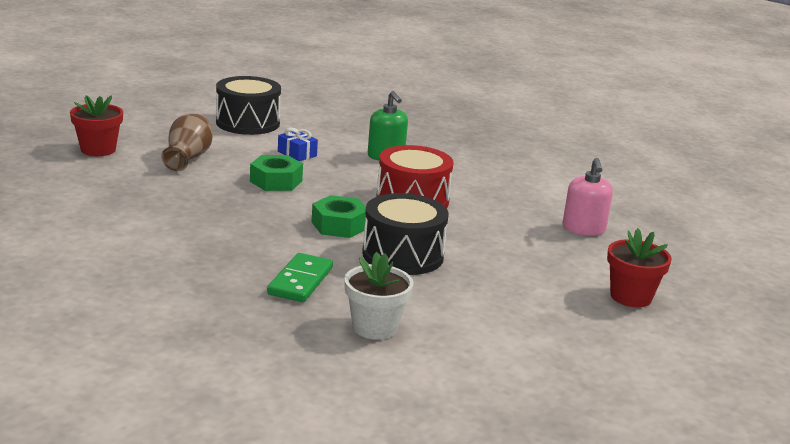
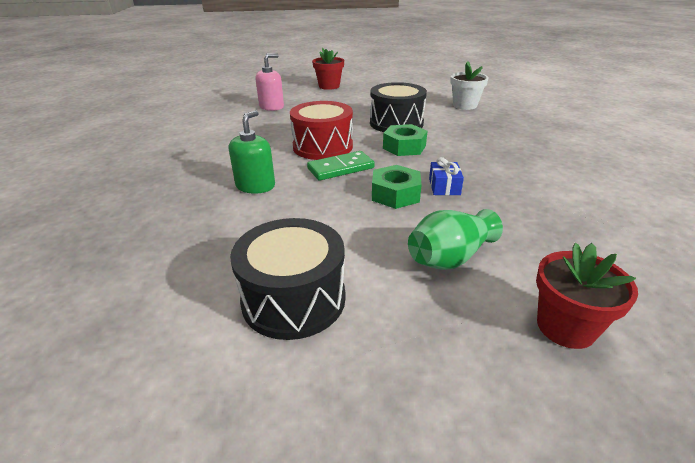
camera: 130 degrees left, 10 degrees up
brown vase [161,114,213,171] -> green vase [408,209,503,270]
green domino [267,253,333,302] -> green domino moved to [307,151,375,181]
blue gift [278,128,318,161] -> blue gift moved to [429,157,464,195]

